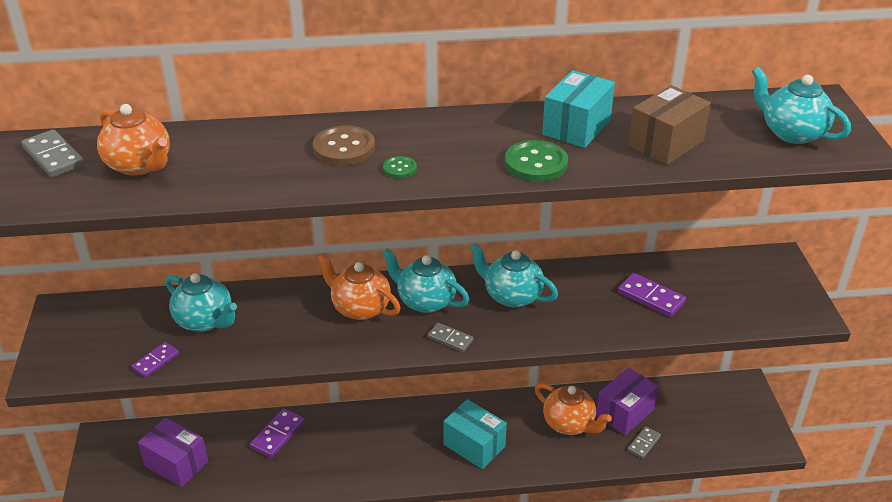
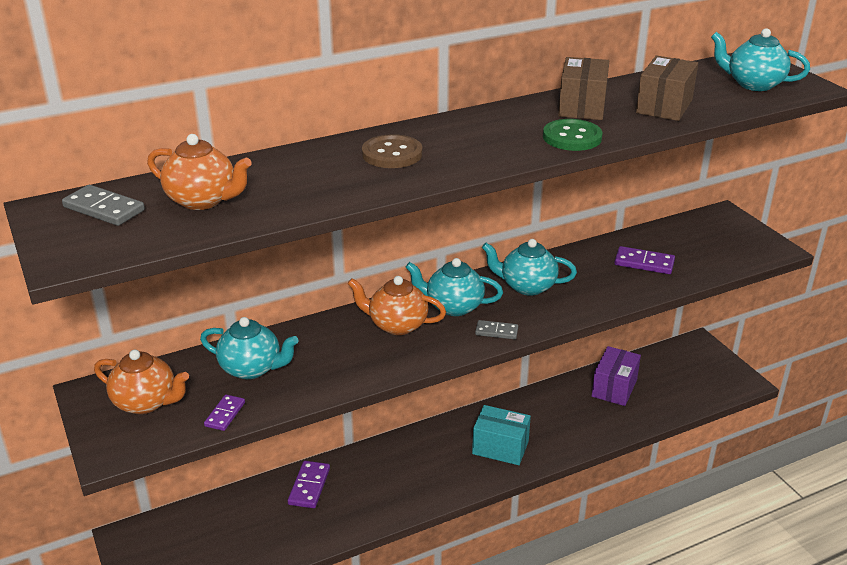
camera: 20 degrees left, 5 degrees down
purple box [138,417,208,487] -> none
green button [383,156,417,178] -> none
orange teapot [535,383,612,435] -> orange teapot moved to [94,349,189,414]
turquoise box [542,70,615,148] -> brown box [558,57,609,120]
grey domino [627,426,661,459] -> none

